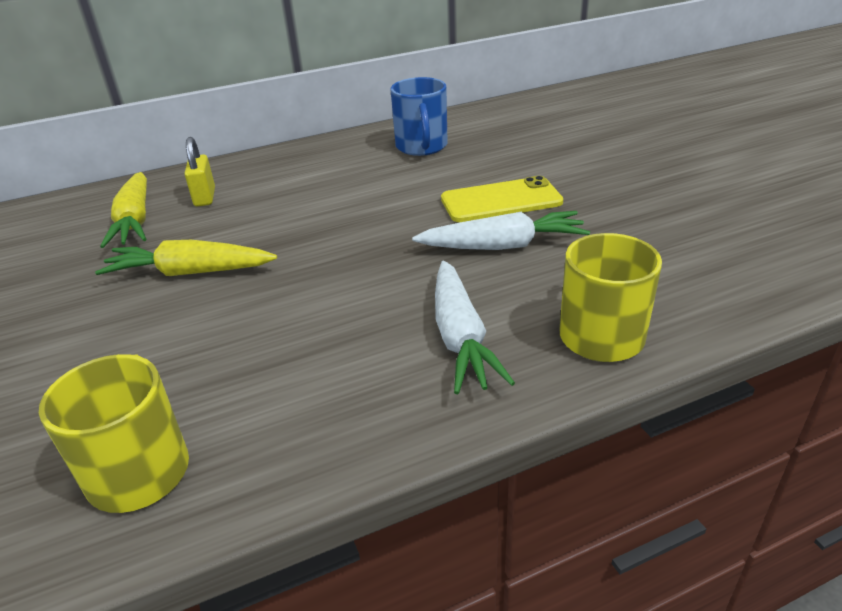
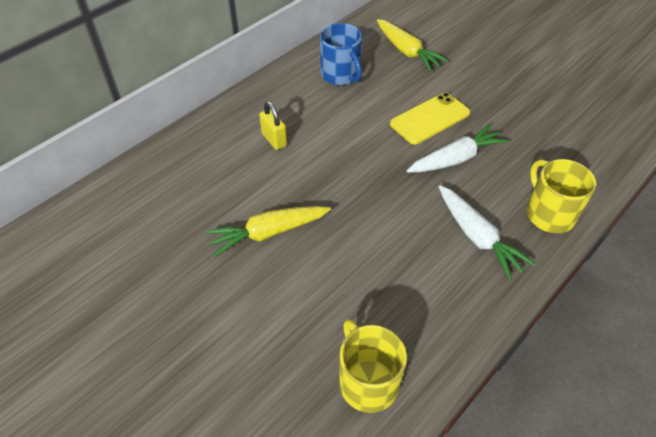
camera: 25 degrees left, 15 degrees up
yellow carrot [100,172,147,248] -> yellow carrot moved to [377,19,449,71]
yellow padlock [185,137,215,206] -> yellow padlock moved to [259,101,287,150]

